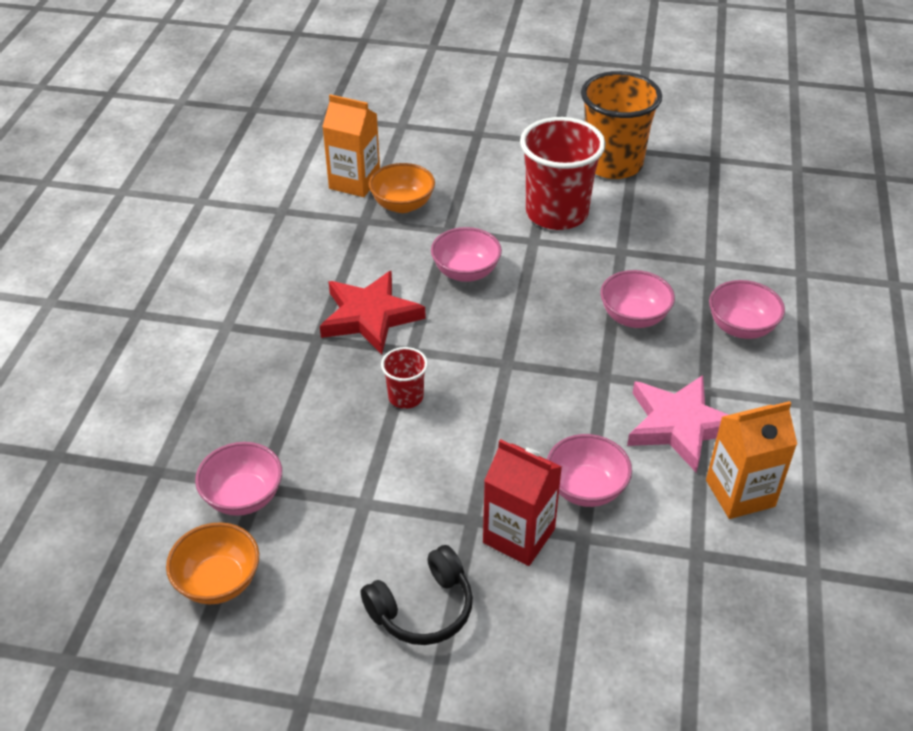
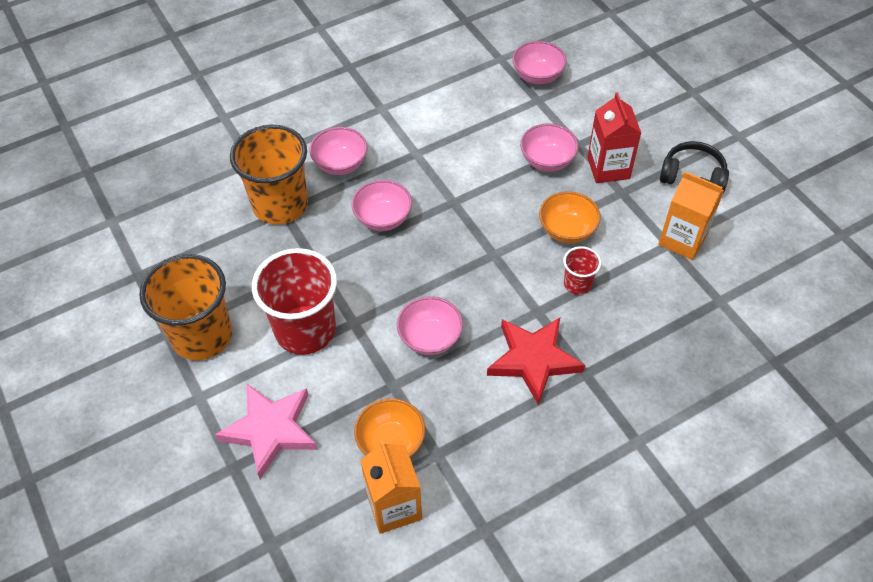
camera: 130 degrees left, 10 degrees up
orange bowl [166,522,259,604] -> orange bowl moved to [539,191,601,244]
pink bowl [195,442,282,516] -> pink bowl moved to [512,41,567,84]
pink star [627,375,728,473] -> pink star moved to [215,384,317,479]
orange carton [706,401,797,519] -> orange carton moved to [658,172,724,260]
none -> orange cup [230,125,308,225]

